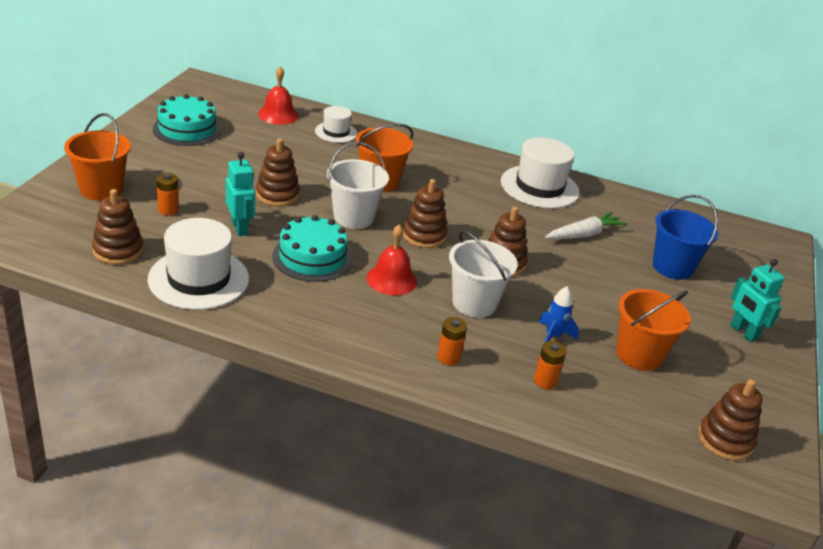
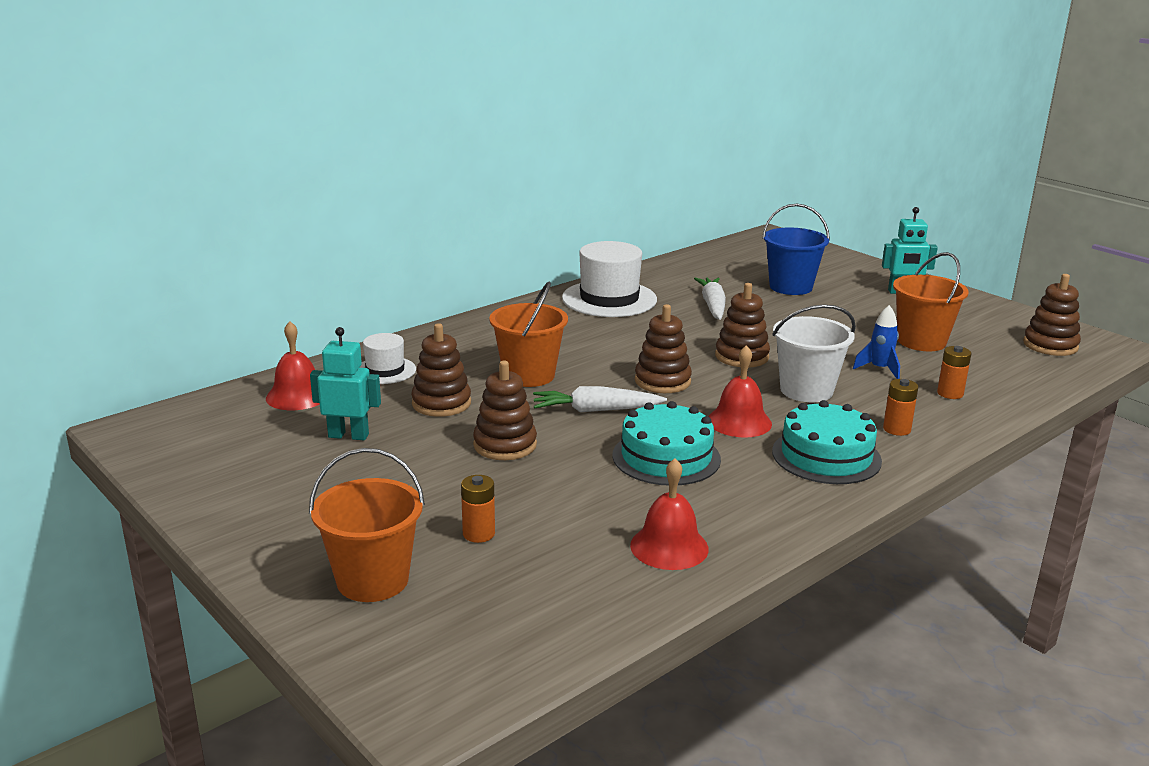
camera: 55 degrees left, 10 degrees down
brown stacking toy [92,189,144,265] -> brown stacking toy moved to [411,323,471,417]
white hat [148,218,249,310] -> red bell [630,458,709,570]
turquoise cake [153,94,221,146] -> turquoise cake moved to [772,400,882,484]
turquoise robot [226,152,255,236] -> turquoise robot moved to [310,327,381,440]
white bucket [327,142,389,229] -> white carrot [533,386,667,412]

